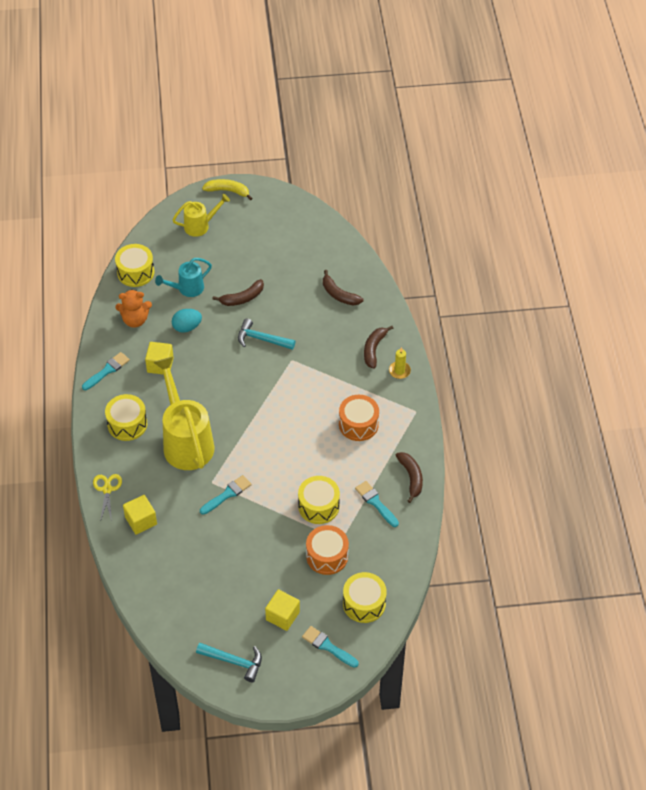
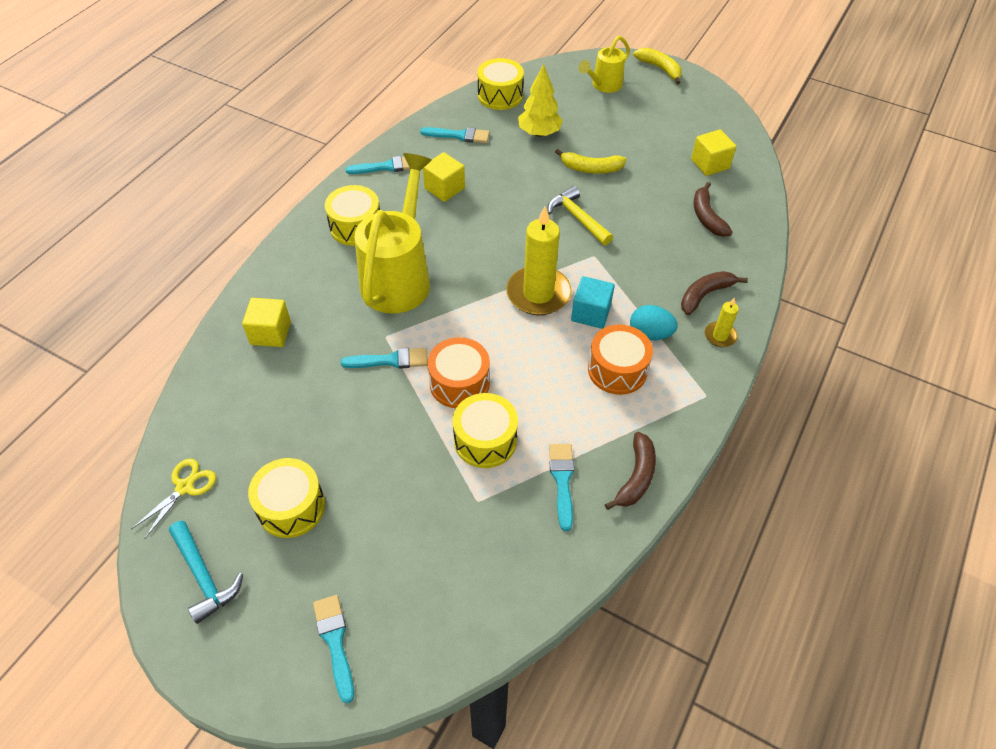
camera: 35 degrees right, 0 degrees up
yellow scissors [93,474,122,522] -> yellow scissors moved to [131,459,216,538]
orange teddy bear [115,289,152,327] -> turquoise brush [420,127,490,143]
turquoise watering can [155,258,212,297] -> yellow tree [518,64,563,137]
turquoise egg [172,309,202,333] -> turquoise egg moved to [630,305,678,341]
yellow watering can [173,194,230,237] -> yellow watering can turned 120 degrees clockwise [579,35,630,93]
brown banana [213,279,264,306] -> yellow banana [555,149,627,174]
turquoise hammer [238,319,295,350] -> yellow hammer [548,186,613,245]
yellow cube [265,589,300,631] -> yellow cube moved to [691,129,736,176]
orange drum [306,525,349,575] -> orange drum moved to [427,337,490,408]
yellow drum [343,572,387,623] -> yellow drum moved to [248,458,325,538]
none -> yellow candle [506,207,572,315]
none -> turquoise cube [571,276,615,329]

